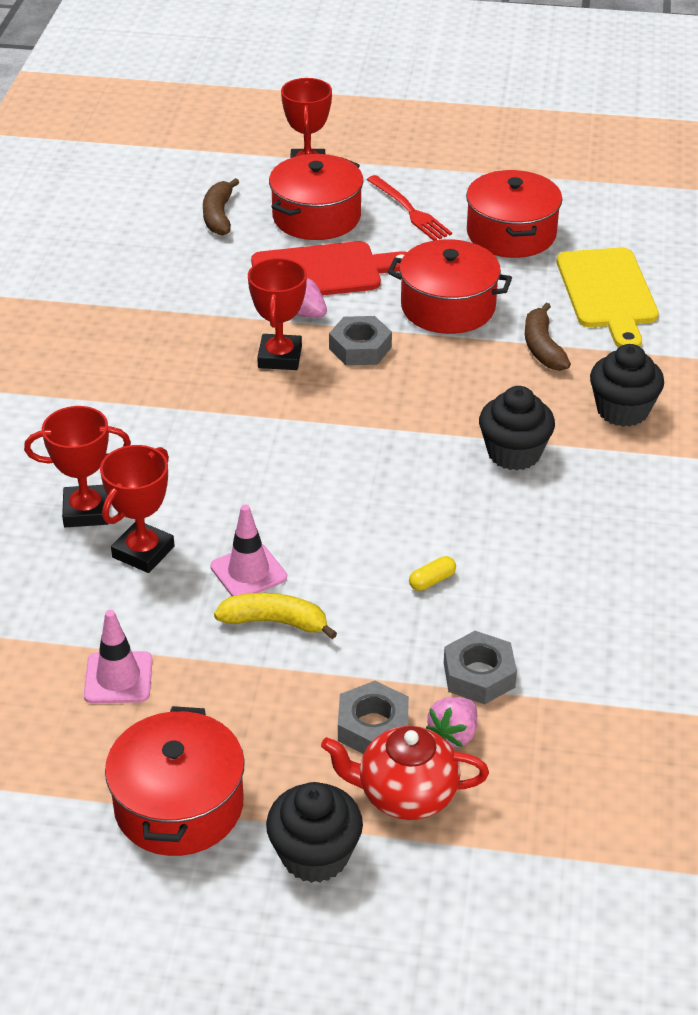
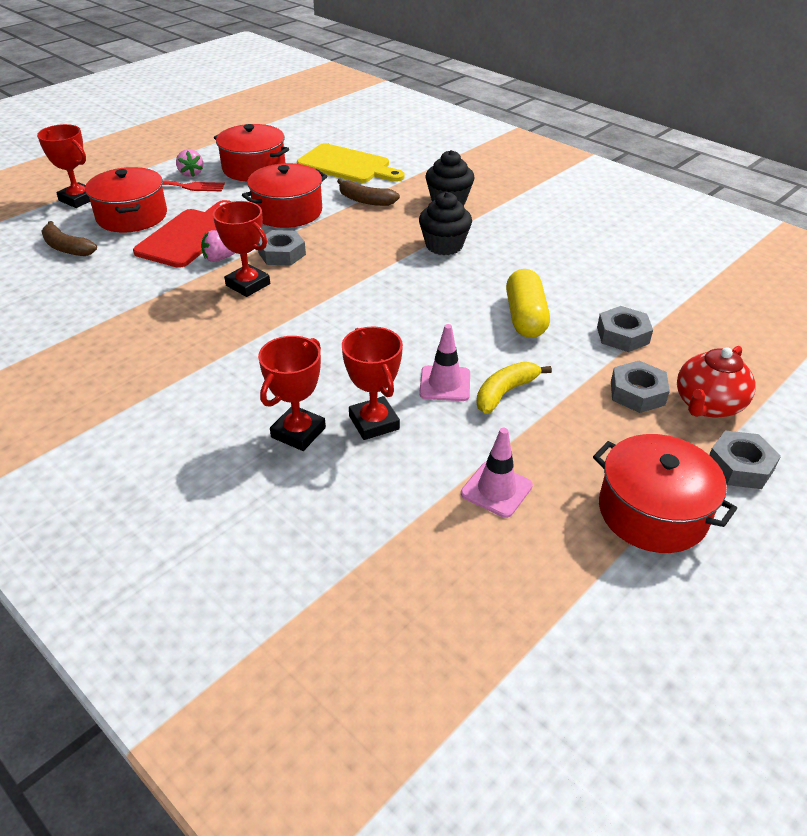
camera: 55 degrees left, 0 degrees up
black cupcake [266,782,363,883] -> grey nut [709,430,781,489]
yellow capsule [409,556,456,591] -> yellow capsule [506,269,550,338], size x2.35
pink strawberry [426,697,477,747] -> pink strawberry moved to [176,149,203,177]

